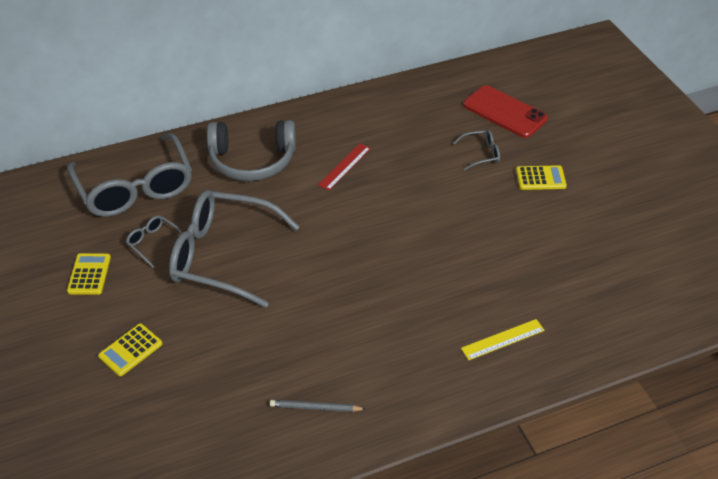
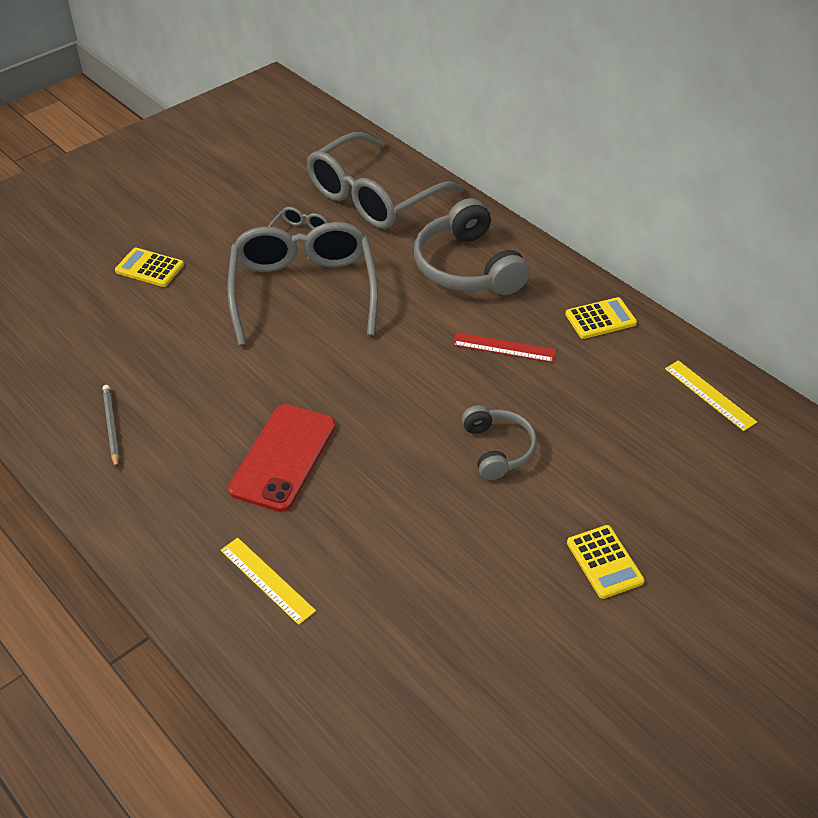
camera: 70 degrees right, 0 degrees up
yellow calculator [67,253,111,295] -> yellow calculator moved to [565,297,637,339]
grey glasses [453,130,500,170] -> none
red phone [463,85,548,138] -> red phone moved to [228,404,336,512]
none -> grey headphones [462,405,537,480]
none -> yellow ruler [665,360,757,431]

